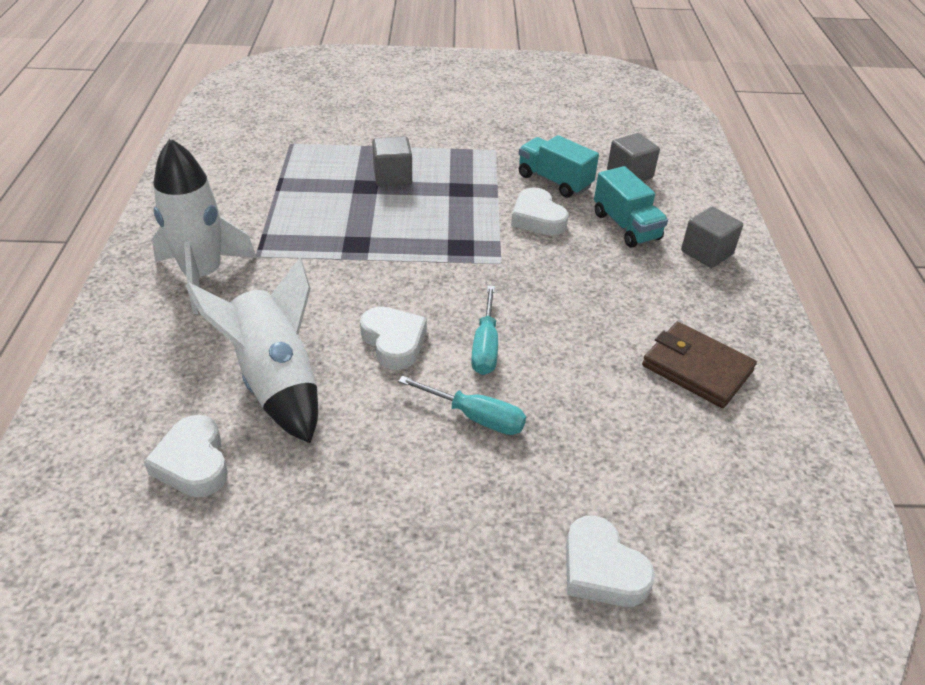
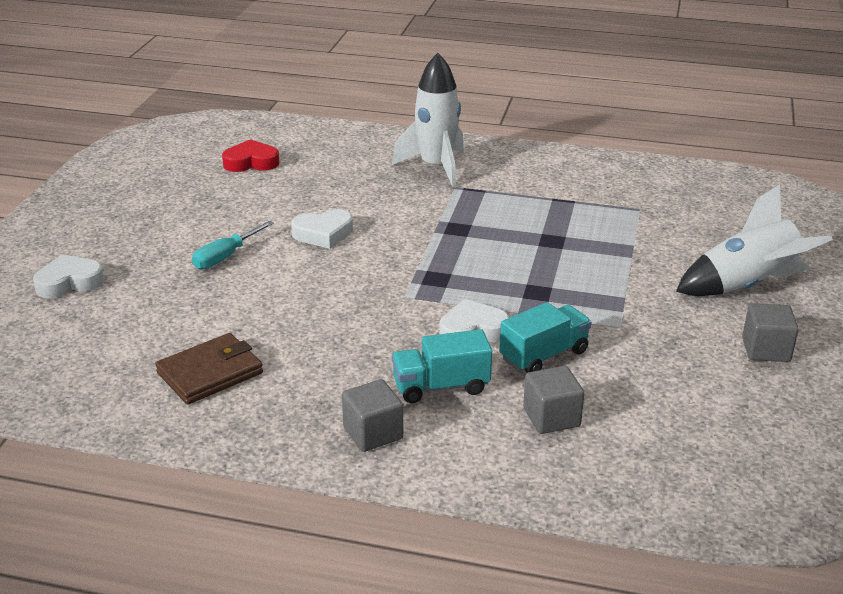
camera: 105 degrees right, 10 degrees down
white heart [144,415,228,497] -> red heart [222,139,280,172]
white rocket [185,257,318,443] -> white rocket moved to [676,184,833,296]
grey cube [372,137,412,187] -> grey cube moved to [742,304,799,362]
turquoise screwdriver [471,286,498,375] -> none

